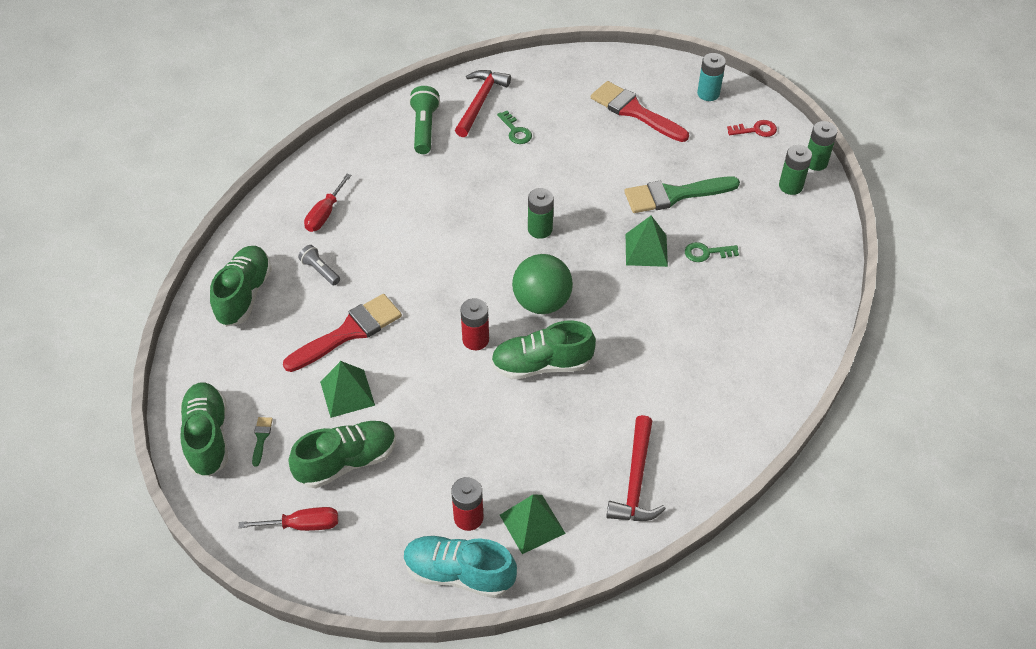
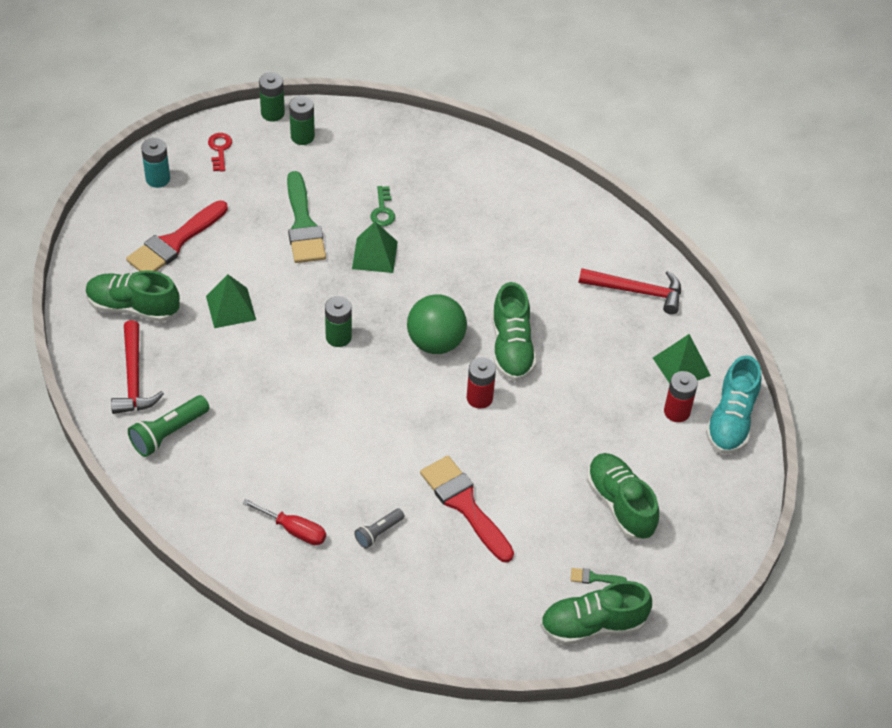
camera: 90 degrees left, 0 degrees up
green shoe [210,246,272,327] -> green shoe moved to [86,270,180,322]
red screwdriver [239,507,338,531] -> none
green pyramid [320,361,375,418] -> green pyramid moved to [206,274,256,328]
green flashlight [409,86,440,154] -> green flashlight turned 45 degrees counterclockwise [128,395,210,457]
red hammer [455,70,511,137] -> red hammer turned 120 degrees counterclockwise [111,320,164,414]
green key [497,111,532,144] -> none

